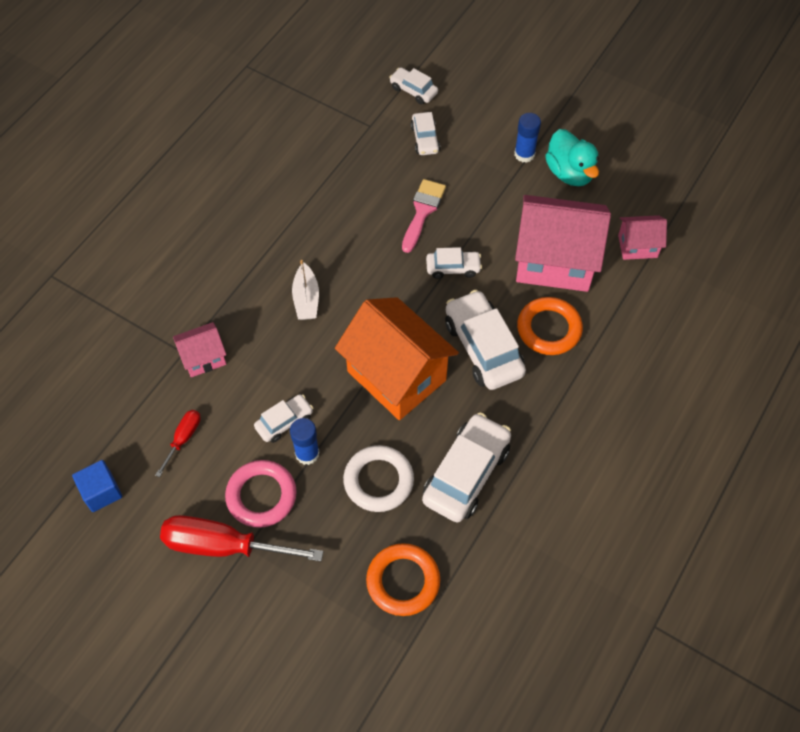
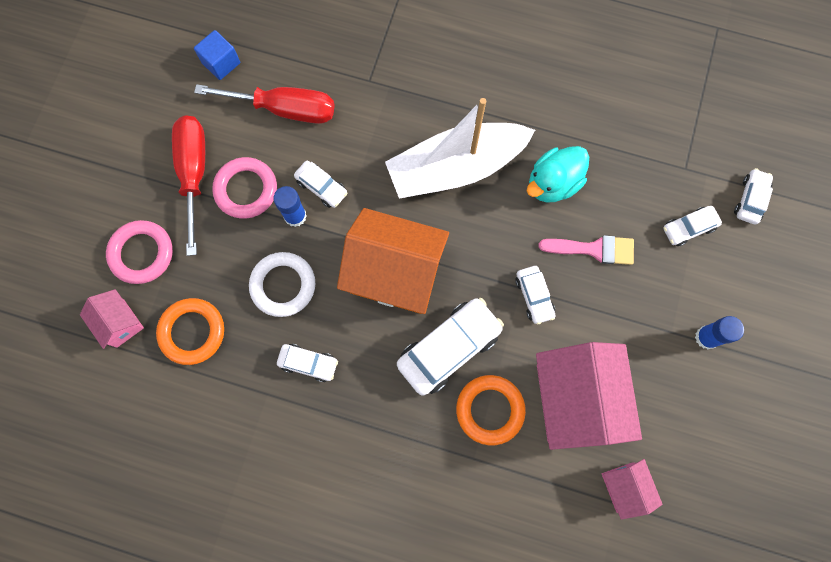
camera: 75 degrees right, 15 degrees up
red screwdriver [155,410,201,477] -> red screwdriver [194,84,335,124], size x2.01
pink house [173,322,226,377] -> pink house moved to [80,289,144,349]
white boat [292,260,319,320] -> white boat [385,98,535,199], size x2.26
orange house [335,297,459,420] -> orange house turned 75 degrees clockwise [337,208,449,314]
white car [422,412,511,523] -> white car [277,344,338,382], size x0.54
turquoise duck [545,129,599,186] -> turquoise duck moved to [527,146,589,203]
none -> pink ring [106,220,173,284]

